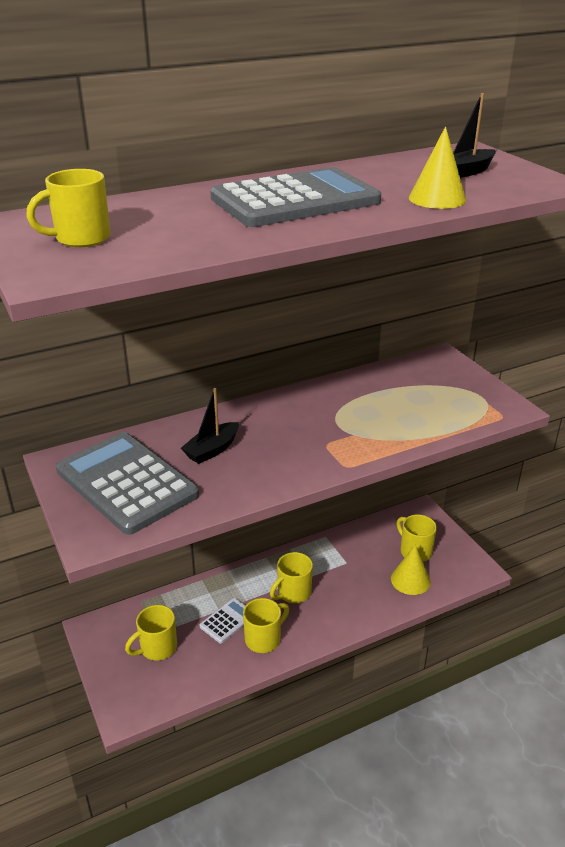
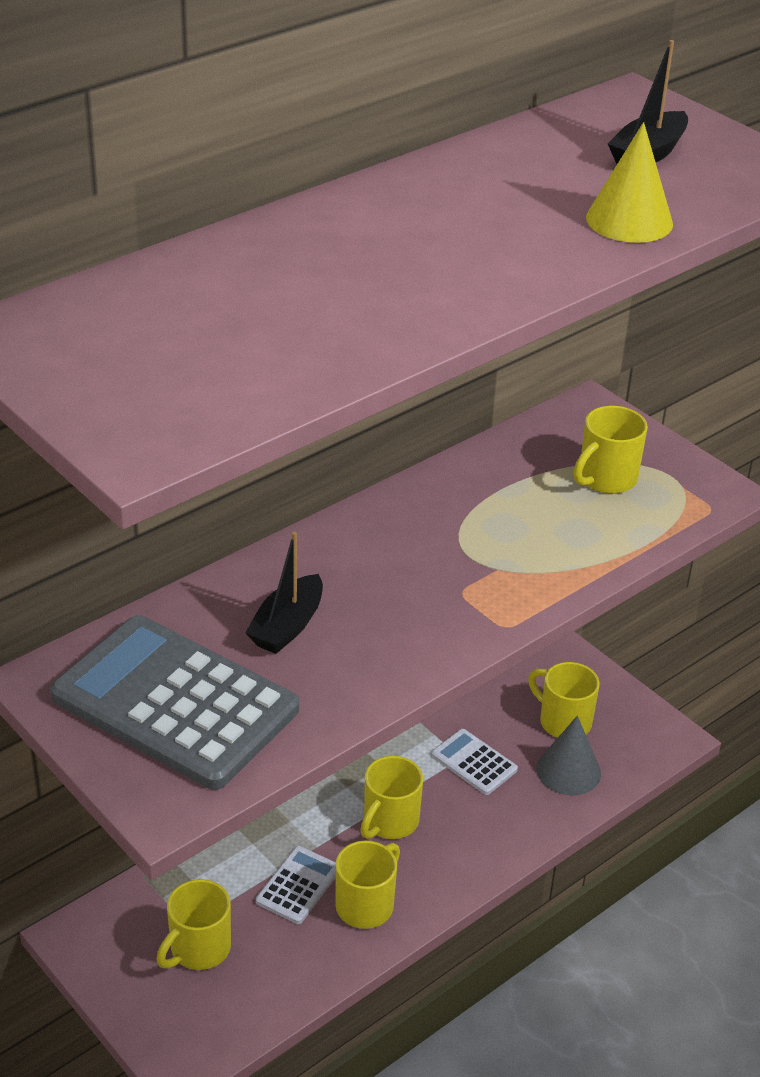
camera: 15 degrees left, 5 degrees up
yellow mug [26,169,111,247] -> yellow mug moved to [573,406,648,494]
grey calculator [210,167,381,227] -> none
yellow cone [391,545,431,595] -> grey cone [537,716,601,795]
none -> white calculator [431,729,518,795]

